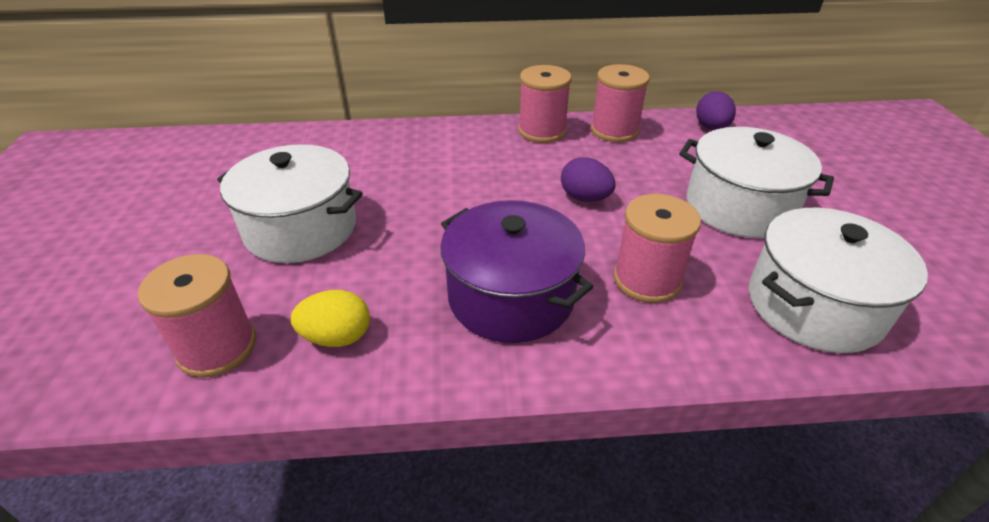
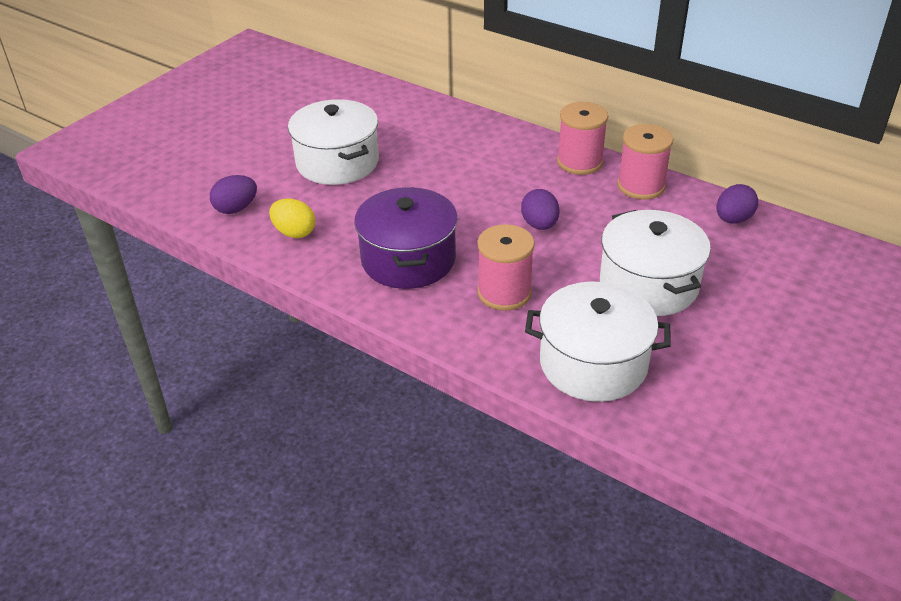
camera: 40 degrees right, 0 degrees up
pink spool [138,254,256,378] -> purple egg [210,175,257,214]

